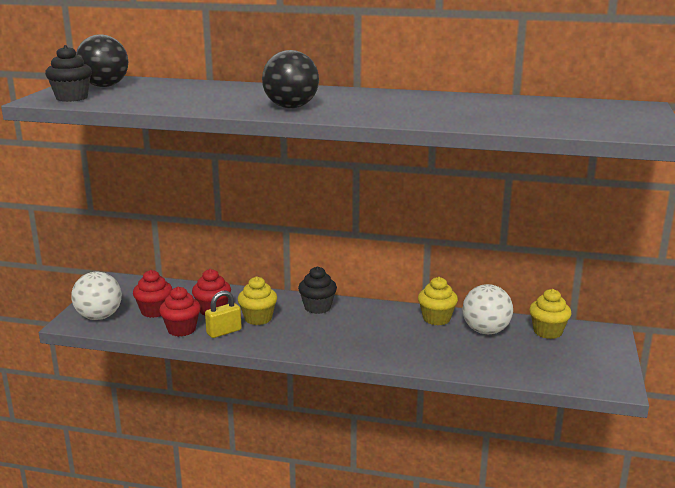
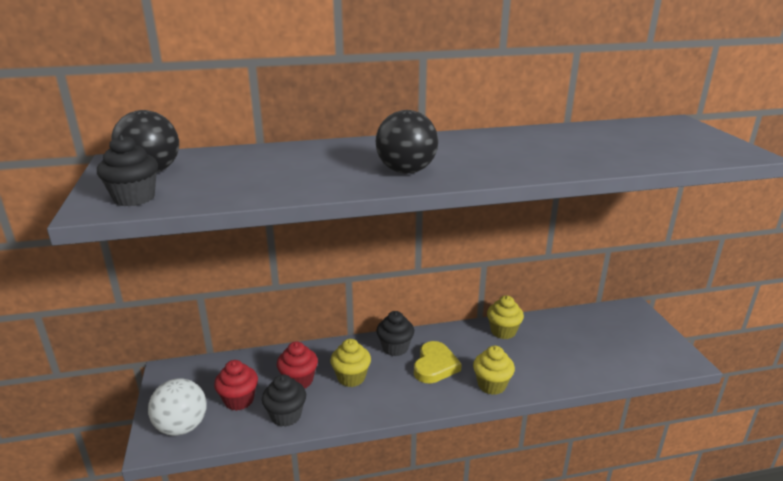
camera: 25 degrees left, 5 degrees up
red cupcake [159,287,201,337] -> black cupcake [262,374,306,427]
yellow padlock [205,290,242,338] -> none
white ball [462,284,513,334] -> none
yellow cupcake [529,289,572,339] -> yellow cupcake moved to [473,346,515,395]
none -> yellow heart [414,341,462,384]

